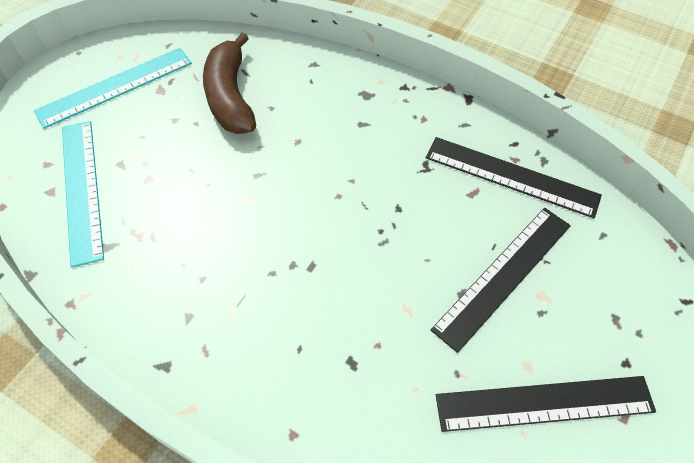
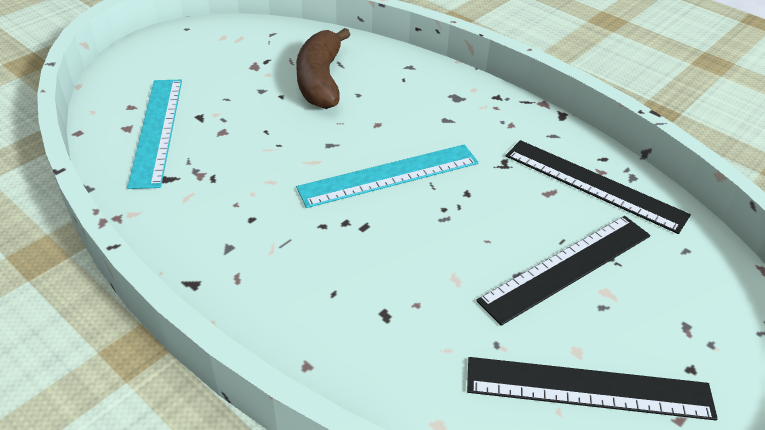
camera: 10 degrees right, 15 degrees down
turquoise ruler [34,48,192,129] -> turquoise ruler moved to [296,144,479,208]

